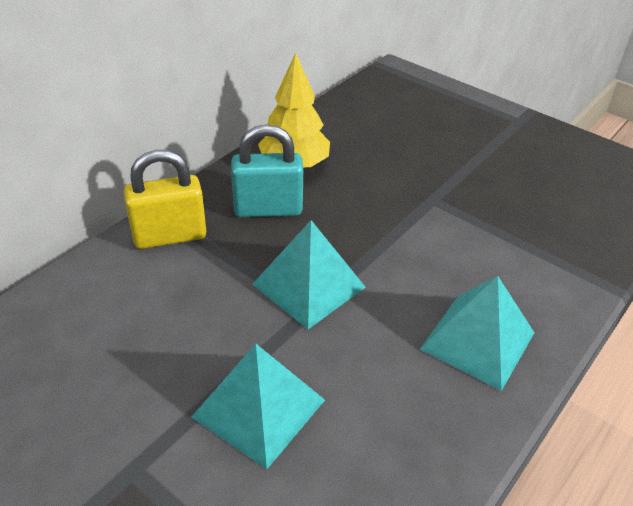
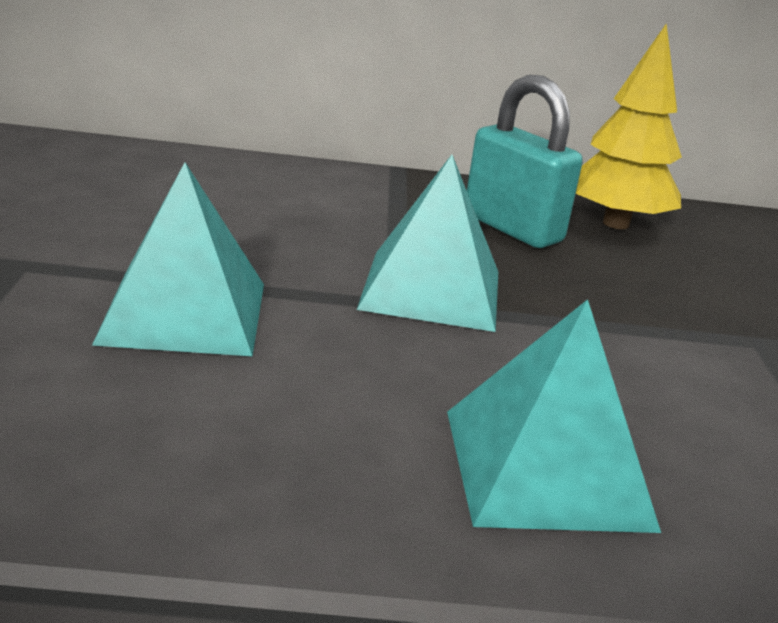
camera: 50 degrees right, 15 degrees down
yellow padlock [124,150,206,249] -> none

